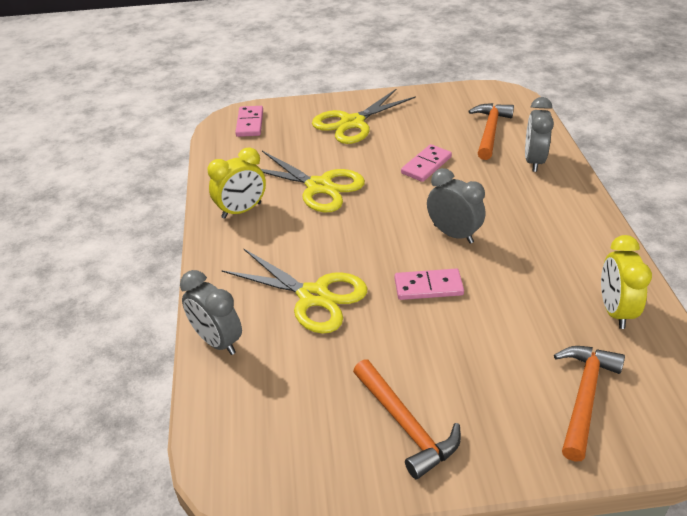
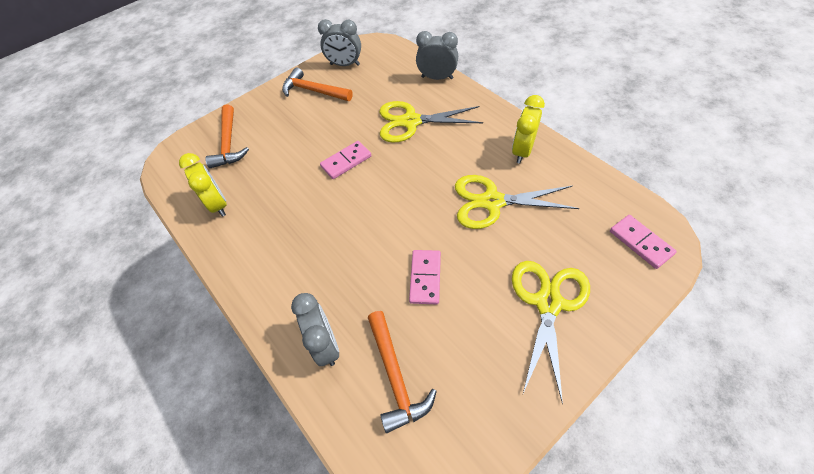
camera: 150 degrees right, 15 degrees up
grey clock [427,168,485,244] -> grey clock moved to [318,19,361,66]

